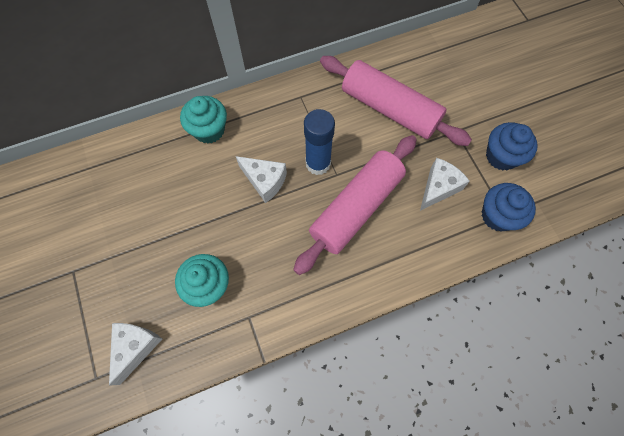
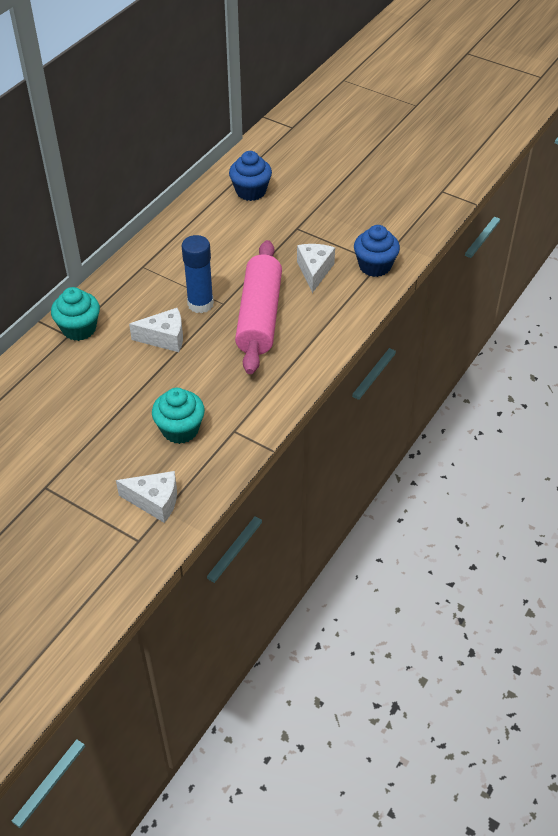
camera: 35 degrees left, 20 degrees down
white cheese [109,323,162,386] -> white cheese turned 120 degrees clockwise [116,471,177,523]
pink rolling pin [320,56,472,146] -> none
blue cupcake [486,122,538,170] -> blue cupcake moved to [229,151,272,201]

